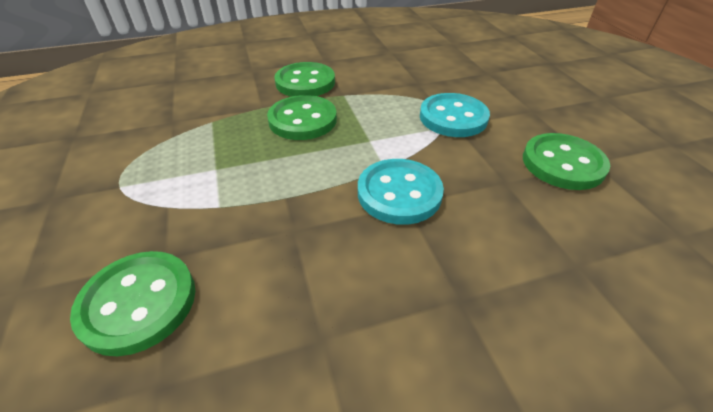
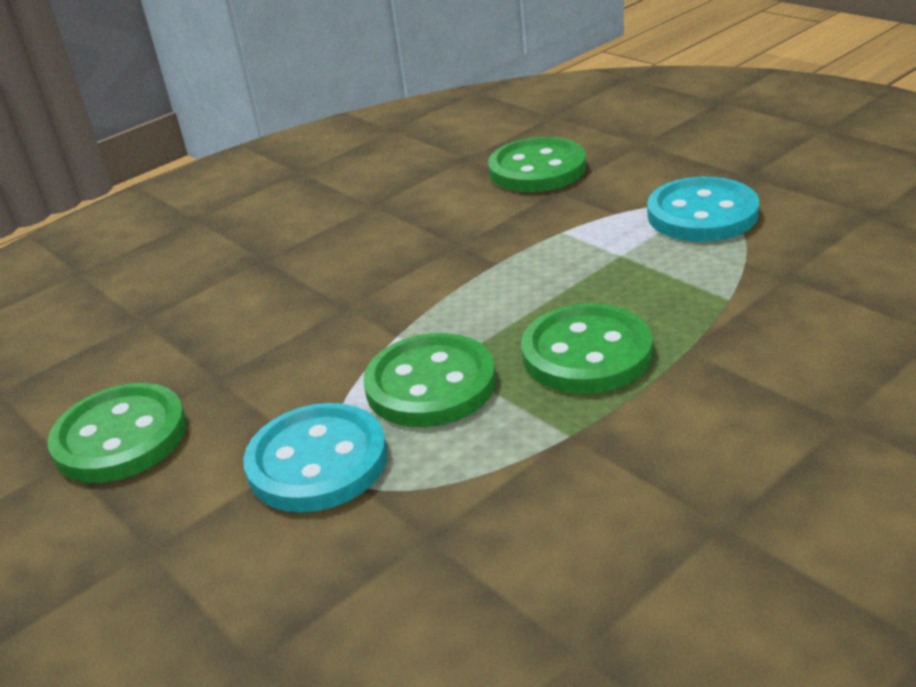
camera: 160 degrees right, 10 degrees down
green button [275,62,335,97] -> green button moved to [364,333,496,427]
turquoise button [358,159,444,225] -> turquoise button moved to [647,177,759,242]

